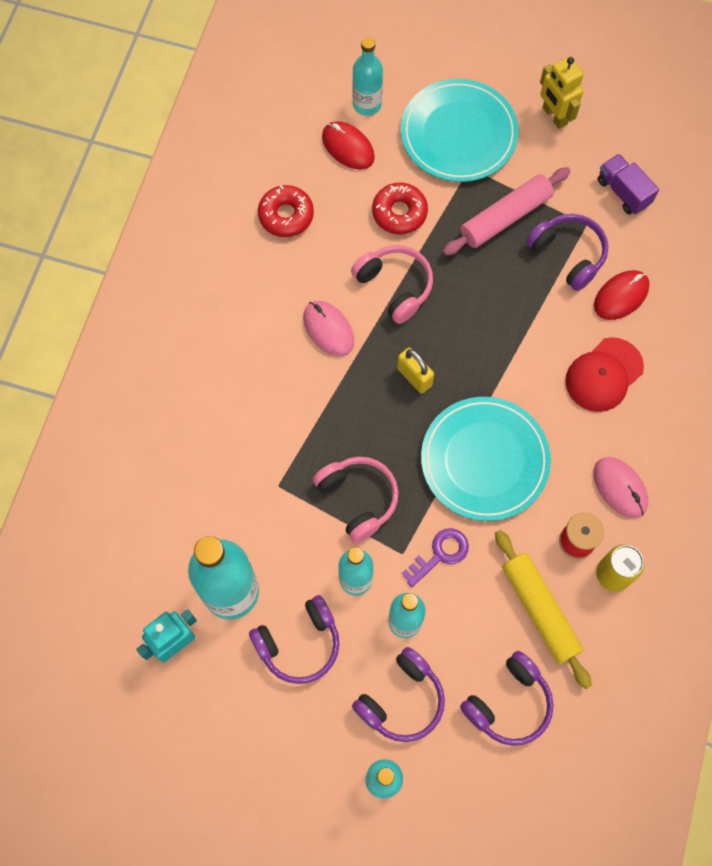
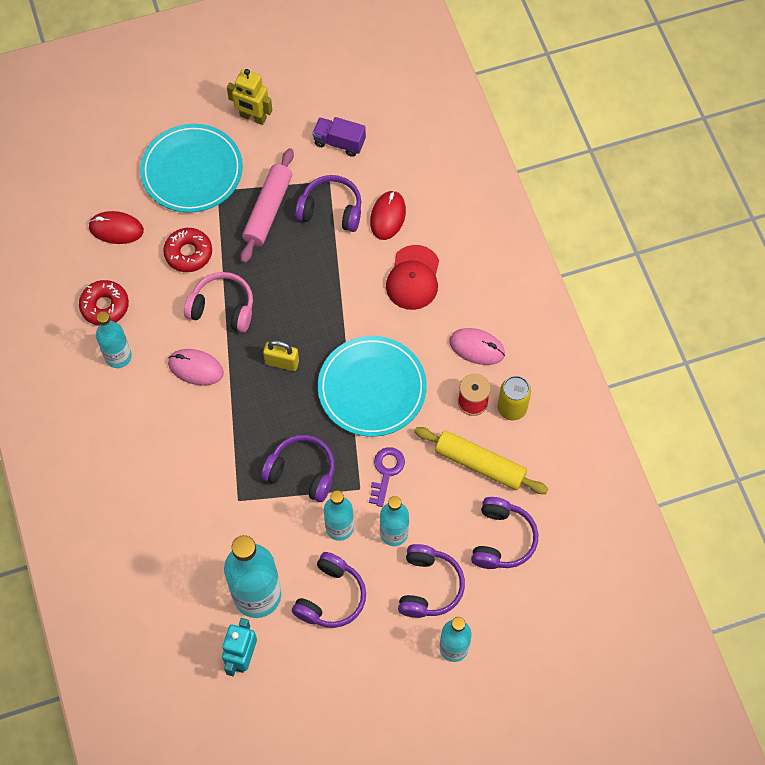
camera: 35 degrees left, 5 degrees down
pink headphones [313,457,399,543] -> purple headphones [261,435,335,502]
turquoise bottle [352,37,383,116] -> turquoise bottle moved to [96,311,132,368]

